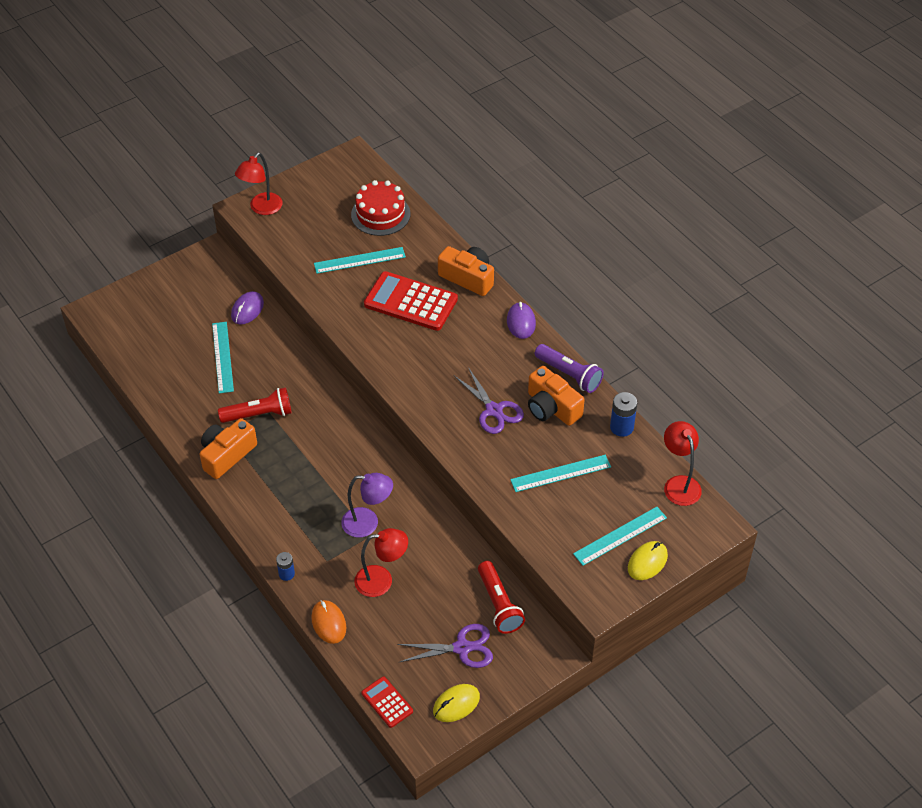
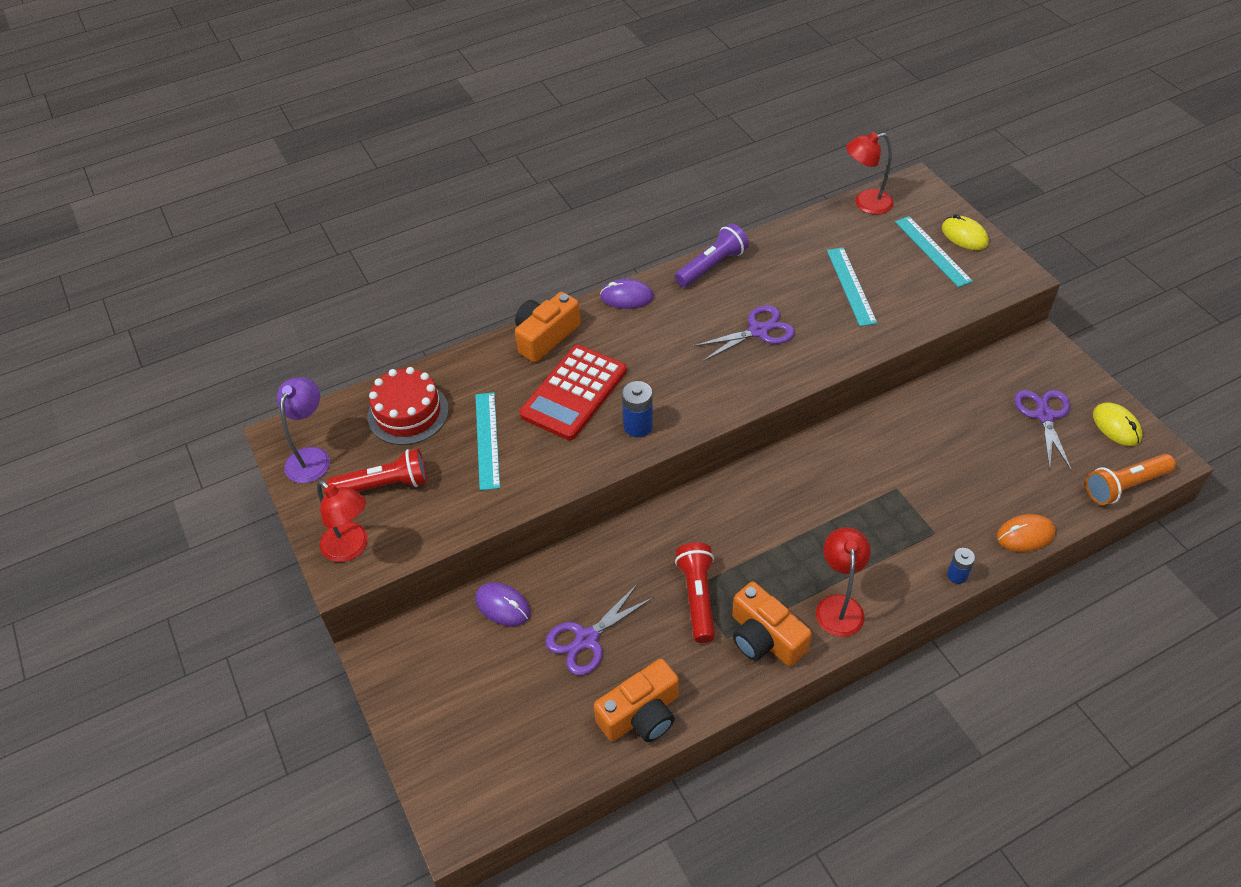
camera: 80 degrees left, 0 degrees up
turquoise ruler [212,322,234,393] -> purple scissors [545,583,654,675]
purple lamp [341,473,393,538] -> purple lamp moved to [277,377,330,483]
red lamp [354,528,408,597] -> red lamp moved to [816,527,871,637]
red calculator [361,676,413,728] -> orange flashlight [1086,454,1176,505]
red flashlight [478,561,525,634] -> red flashlight moved to [327,448,427,492]
orange camera [528,366,585,426] -> orange camera moved to [594,659,679,742]
blue battery [610,392,637,437] -> blue battery moved to [622,381,653,437]

